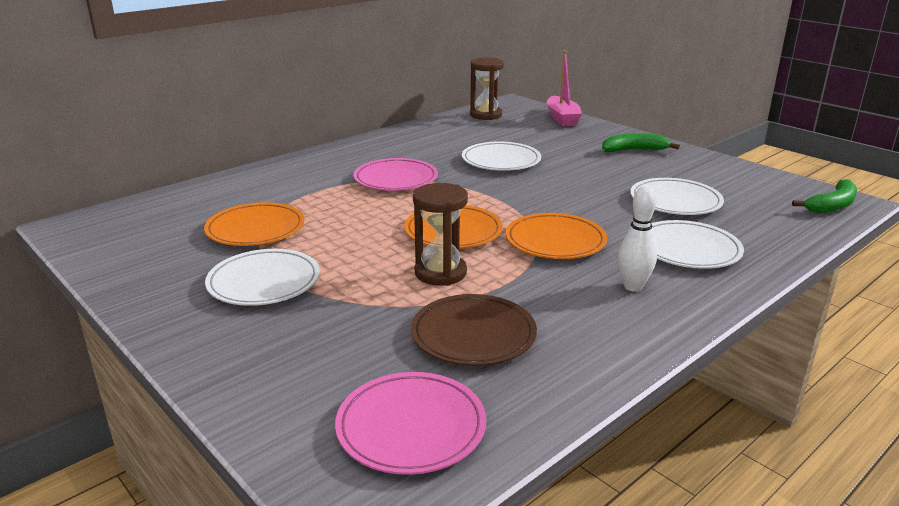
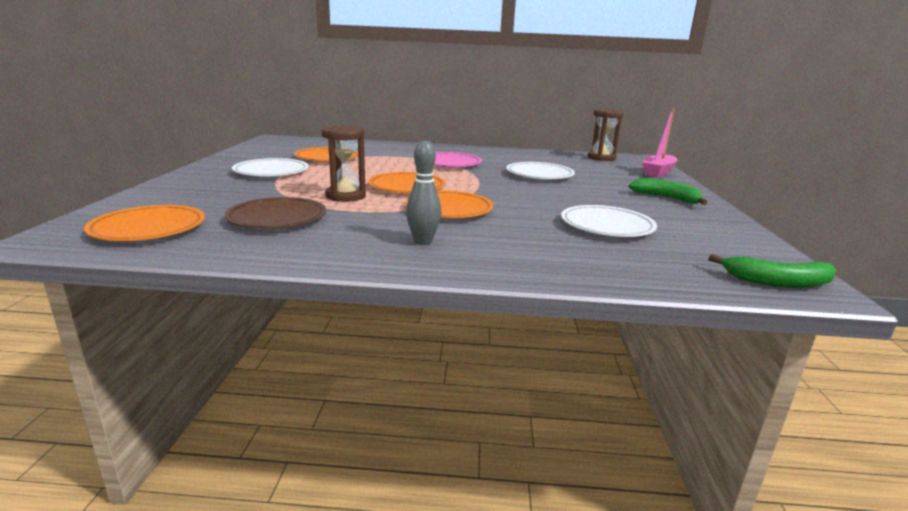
camera: 45 degrees right, 5 degrees down
pink plate [335,372,486,475] -> orange plate [84,205,205,241]
white bowling pin [618,186,657,292] -> grey bowling pin [406,140,442,245]
white plate [651,220,744,269] -> none

